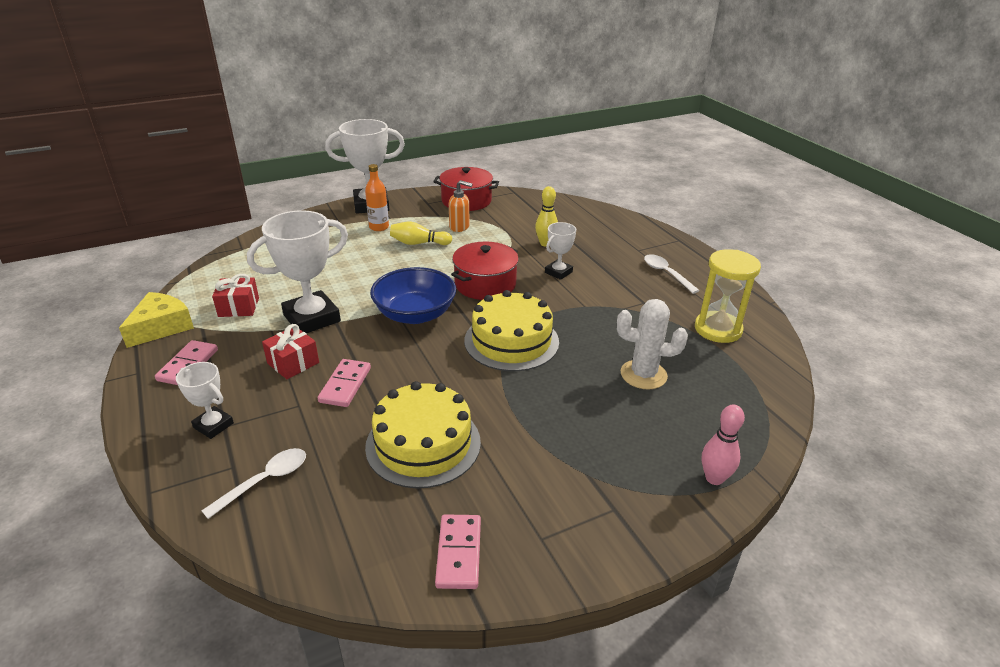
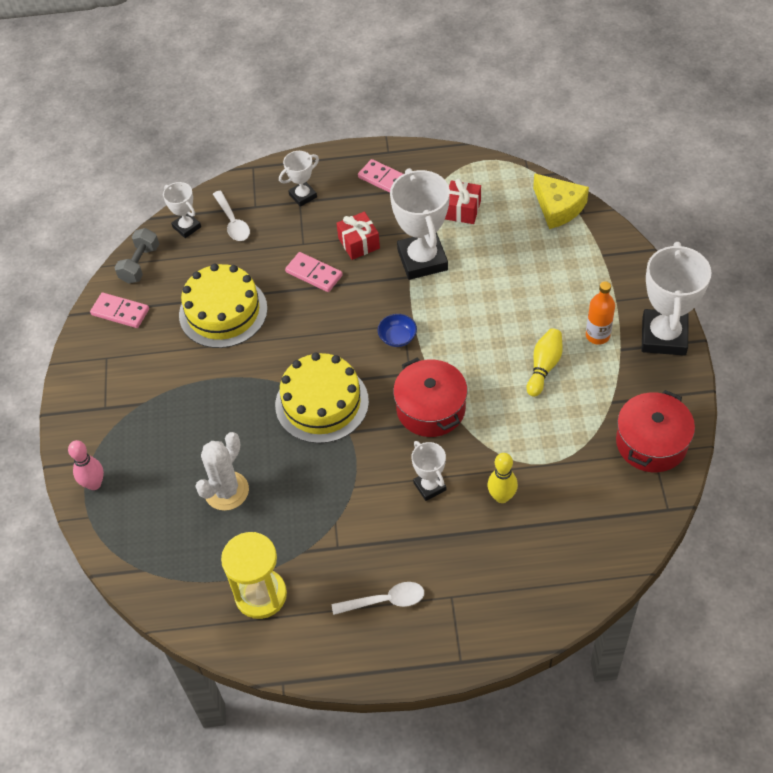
camera: 115 degrees right, 20 degrees up
yellow cheese [119,292,194,348] -> yellow cheese moved to [533,173,589,229]
blue bowl [370,267,456,324] -> blue bowl [378,314,417,347], size x0.46
orange soap dispenser [449,180,473,232] -> none
none -> grey dumbbell [115,228,159,284]
none -> white trophy [163,182,201,238]

